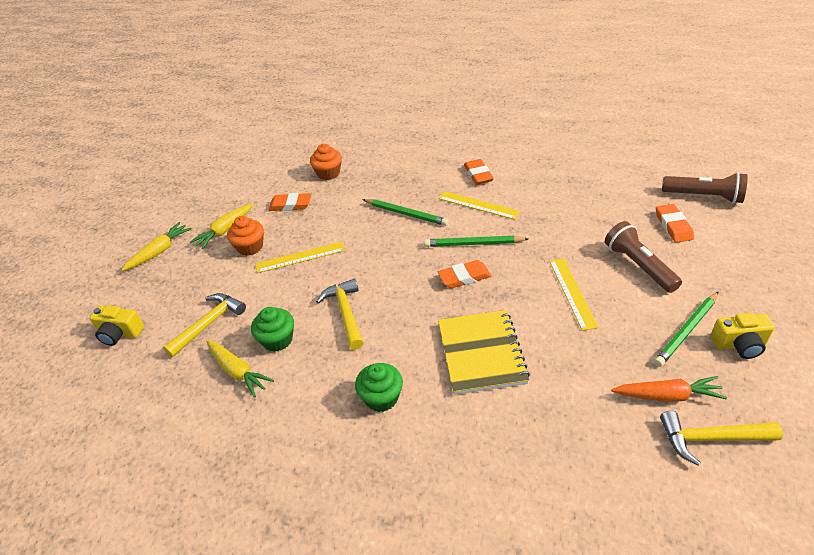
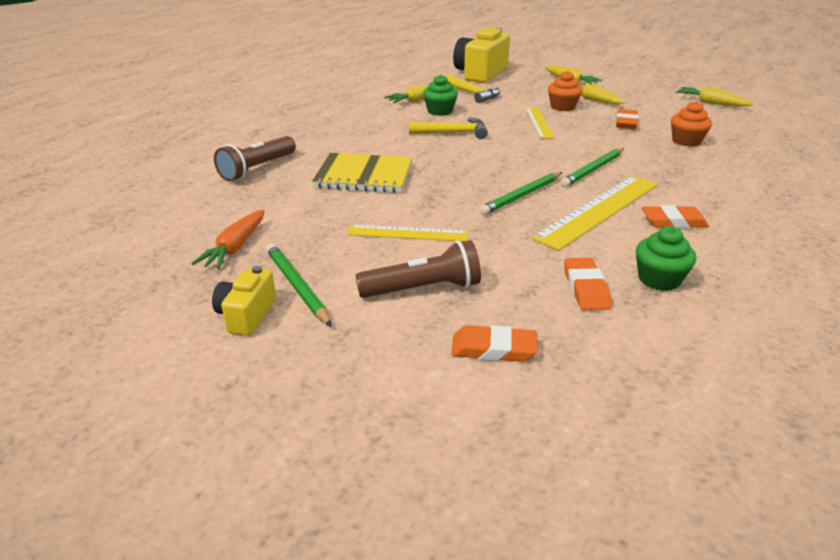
camera: 100 degrees right, 10 degrees down
yellow camera [90,305,144,346] -> yellow camera [453,27,510,83], size x1.95
green cupcake [355,363,403,412] -> green cupcake moved to [636,226,696,291]
green pencil [424,236,529,247] -> green pencil turned 150 degrees counterclockwise [479,172,563,215]
yellow ruler [438,191,520,220] -> yellow ruler [532,176,658,251], size x1.66
orange eraser [438,260,491,288] -> orange eraser moved to [564,258,612,310]
yellow hammer [660,411,783,465] -> none
brown flashlight [662,172,748,204] -> brown flashlight moved to [214,136,296,182]
none -> yellow carrot [676,87,753,107]

